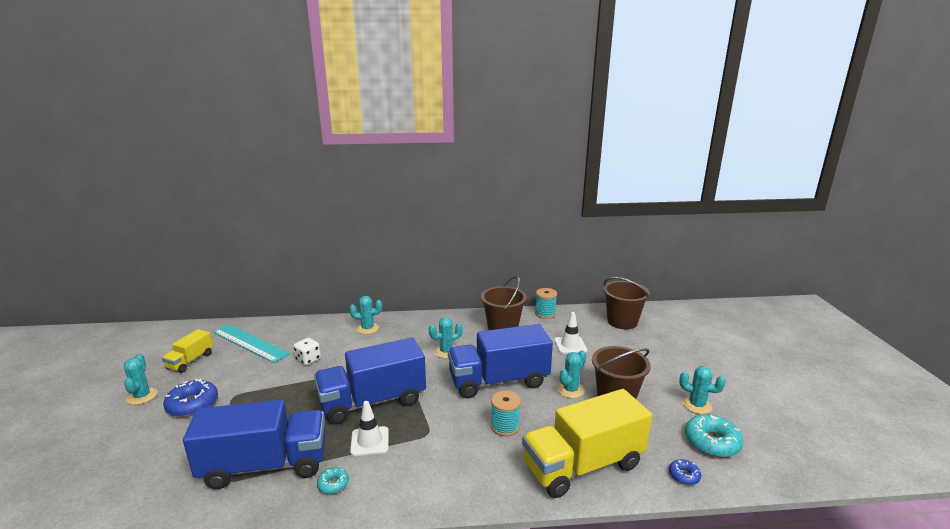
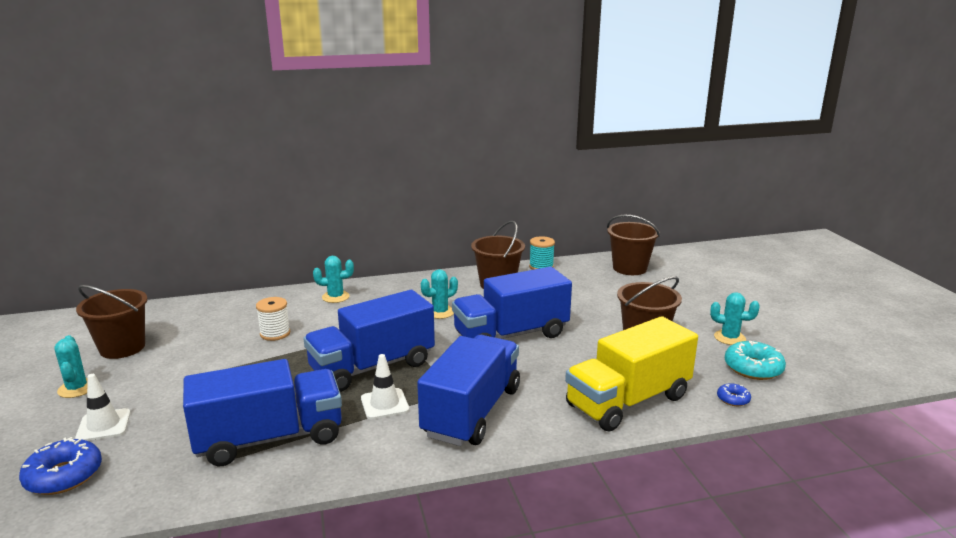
camera: 10 degrees left, 0 degrees up
yellow truck [162,329,213,373] -> brown bucket [76,285,148,359]
blue donut [163,379,218,417] -> blue donut moved to [19,437,102,495]
turquoise ruler [213,324,290,363] -> none
white dice [293,338,321,365] -> white spool [256,297,291,341]
turquoise donut [317,467,349,494] -> none
turquoise spool [491,391,521,436] -> none
white traffic cone [554,312,587,354] -> white traffic cone moved to [75,374,131,441]
turquoise cactus [557,350,586,398] -> none
none -> blue truck [417,335,520,446]

